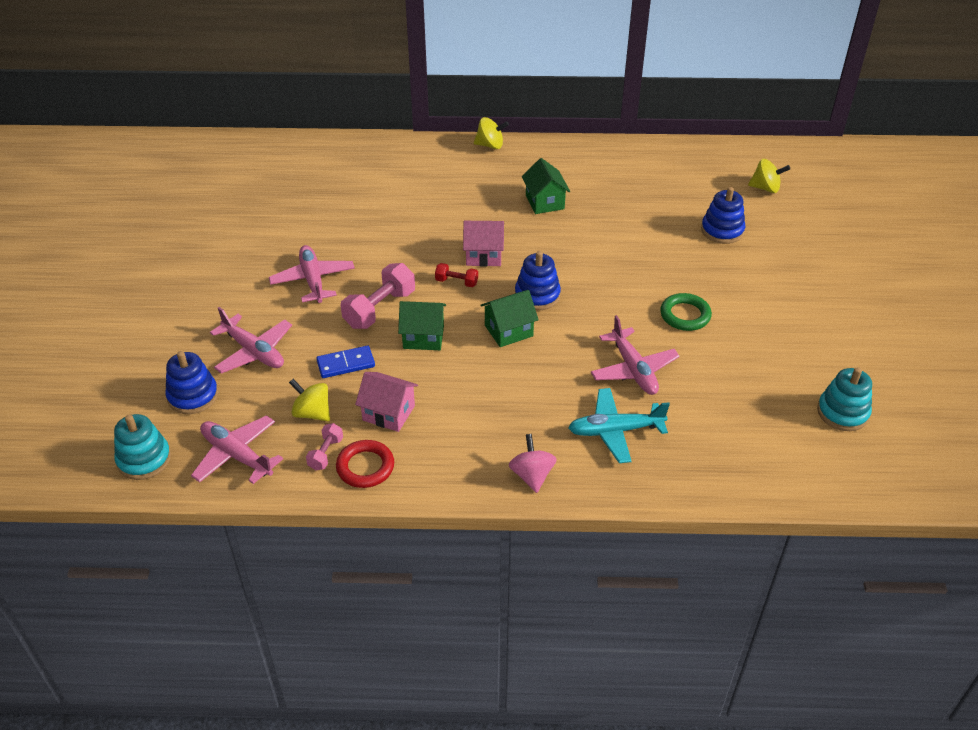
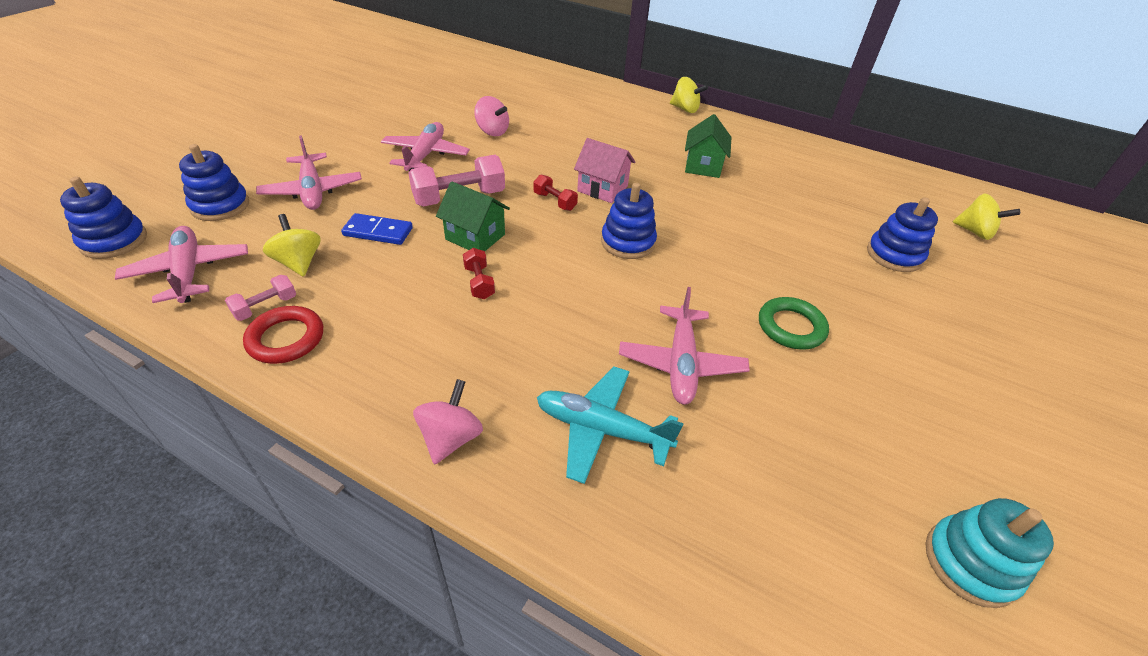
camera: 25 degrees right, 0 degrees up
turquoise stacking toy [114,414,171,480] -> blue stacking toy [60,177,147,259]
pink house [355,372,418,432] -> none
green house [481,290,539,347] -> none
none -> red dumbbell [463,248,495,299]
none -> pink spinning top [474,96,509,136]

